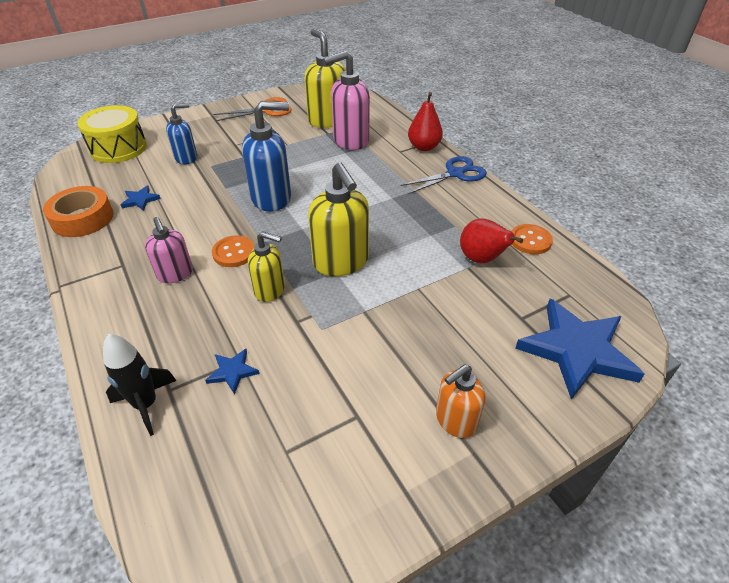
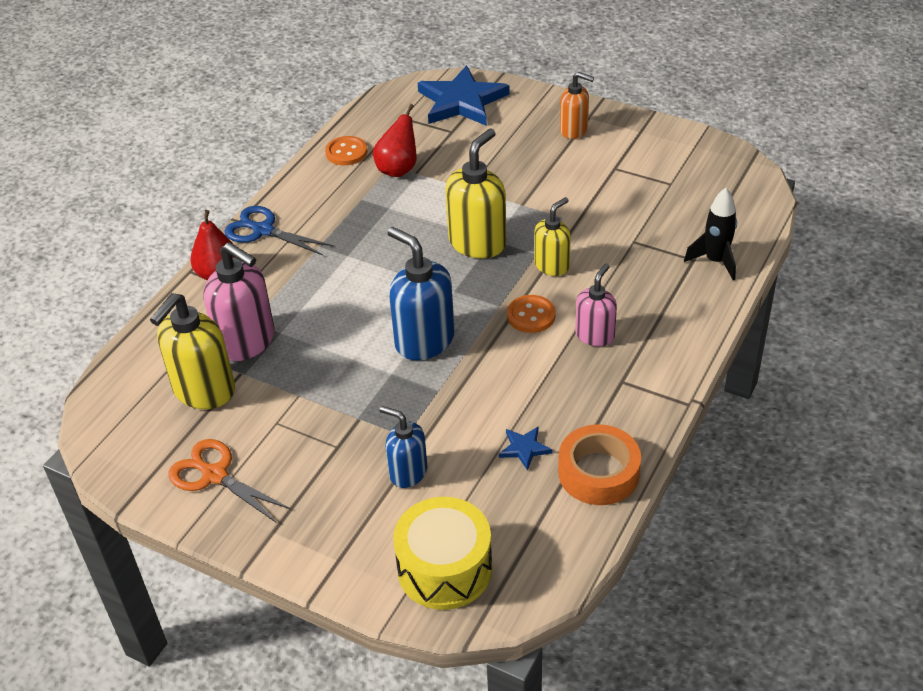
camera: 120 degrees left, 0 degrees up
blue star [205,349,260,394] -> none
yellow soap dispenser [248,231,285,302] -> yellow soap dispenser turned 60 degrees clockwise [534,197,571,276]

